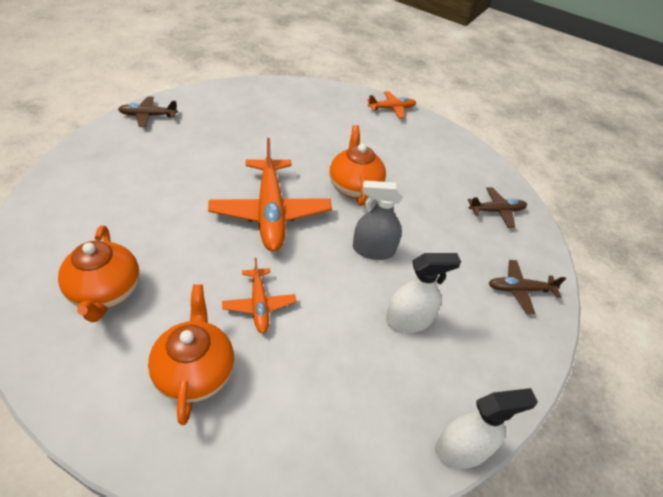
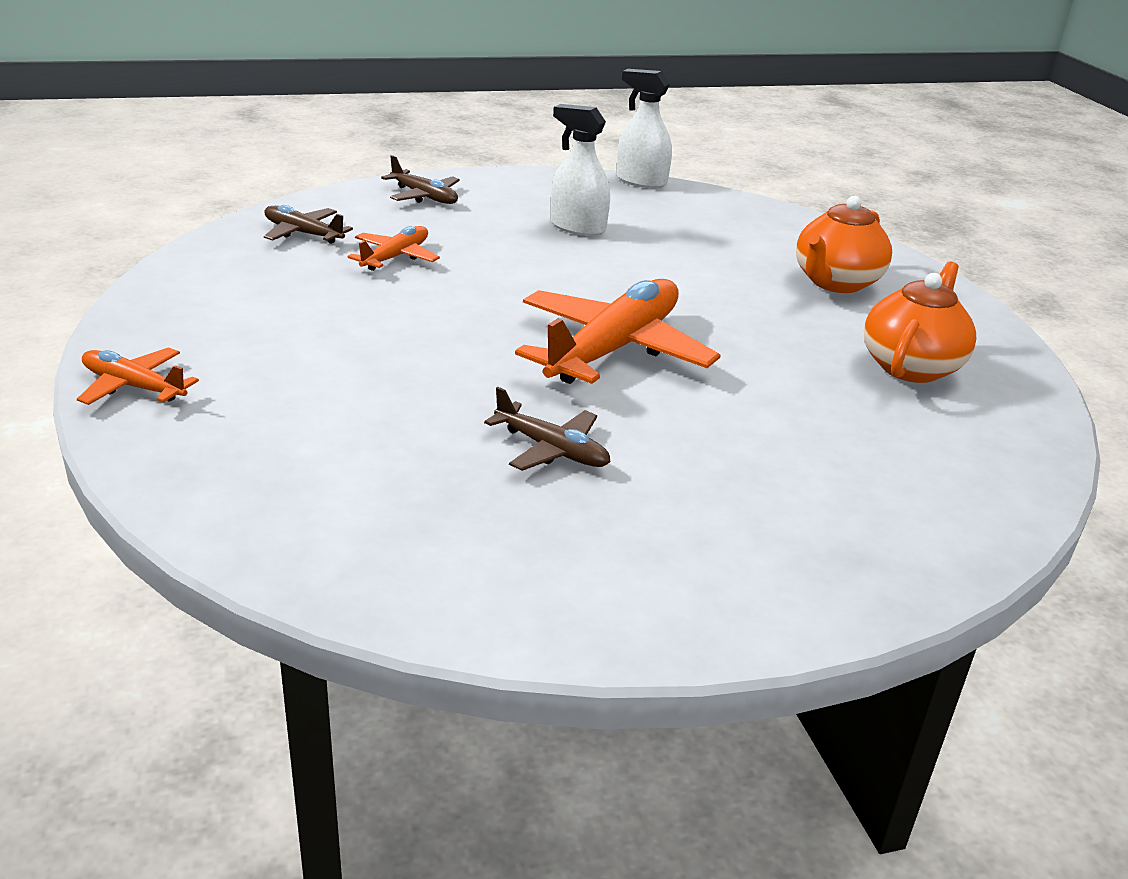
camera: 135 degrees left, 15 degrees down
brown plane [118,96,178,127] -> brown plane moved to [484,387,610,471]
orange plane [222,258,296,333] -> orange plane moved to [348,226,440,271]
orange teapot [329,125,386,206] -> none
grey spray bottle [353,180,404,260] -> none

